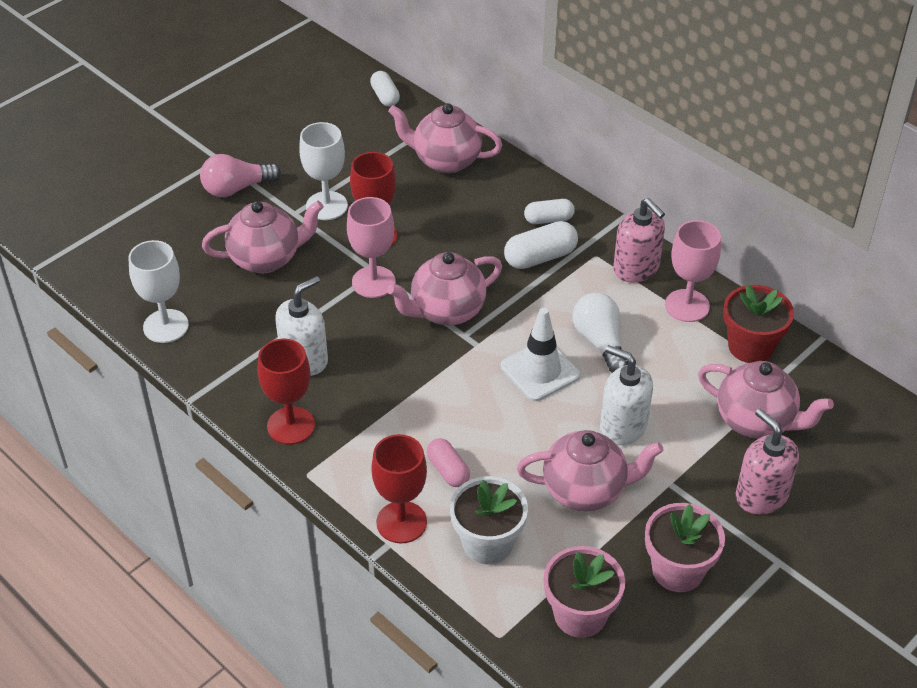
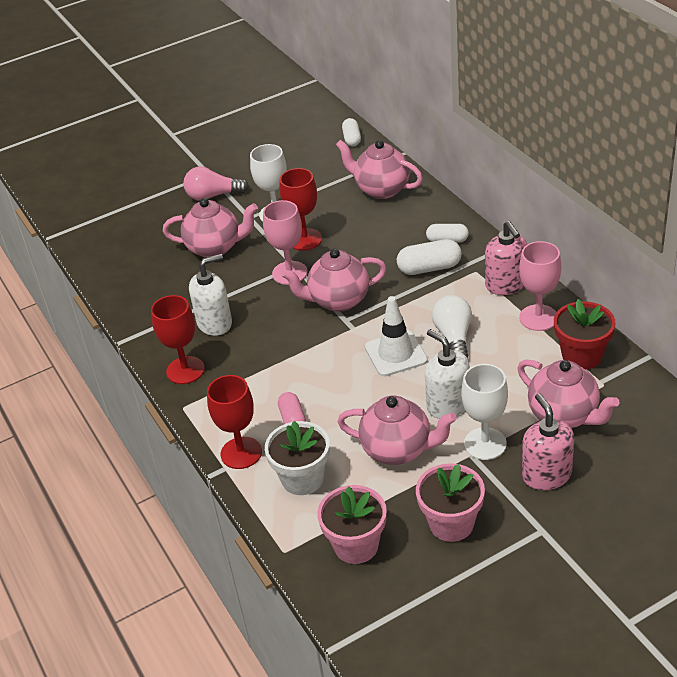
camera: 20 degrees right, 5 degrees down
white goblet [128,240,189,343] -> white goblet moved to [462,364,508,460]

